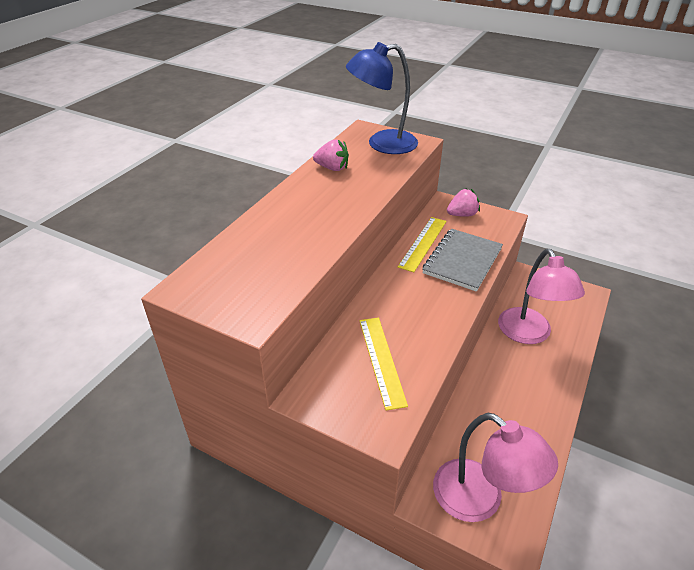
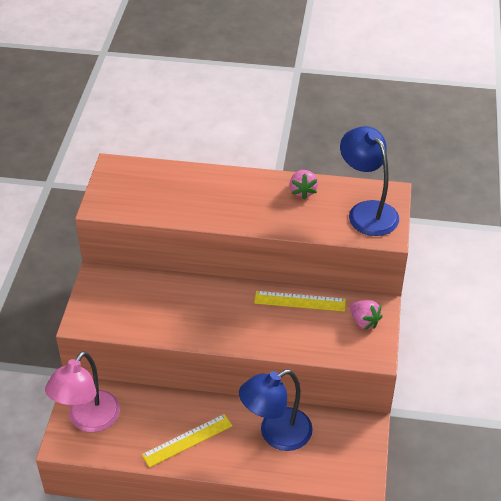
camera: 70 degrees right, 5 degrees up
yellow ruler [359,318,408,410] -> yellow ruler moved to [142,414,233,468]
grey notebook [422,229,503,292] -> none
pink lamp [498,248,585,344] -> blue lamp [239,369,313,451]

